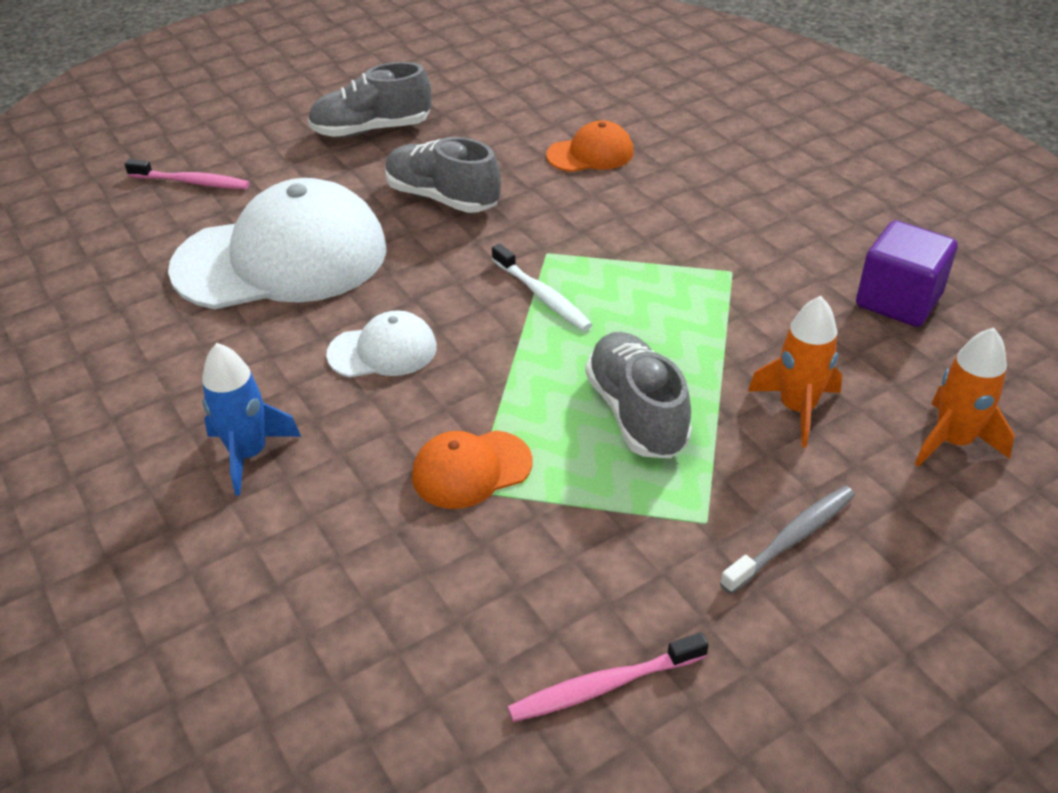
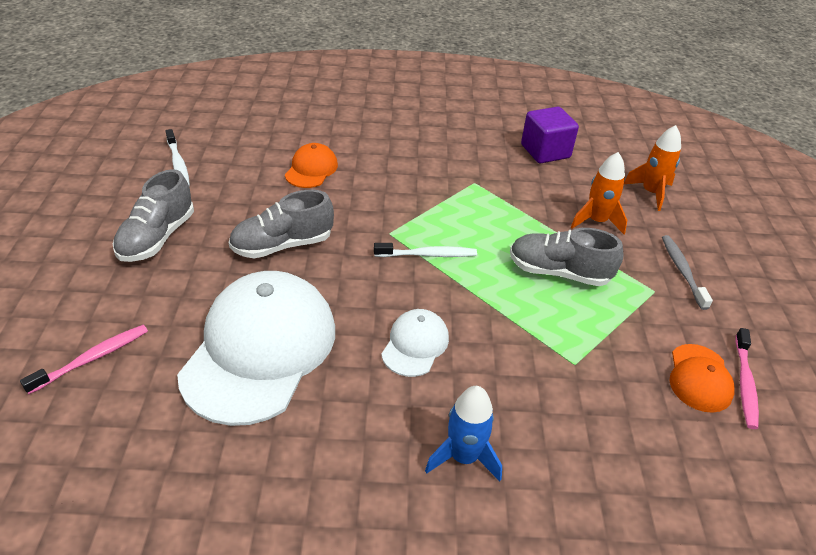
camera: 60 degrees left, 0 degrees up
orange cap [412,430,532,509] -> orange cap moved to [670,344,735,413]
none -> white toothbrush [165,129,190,186]

